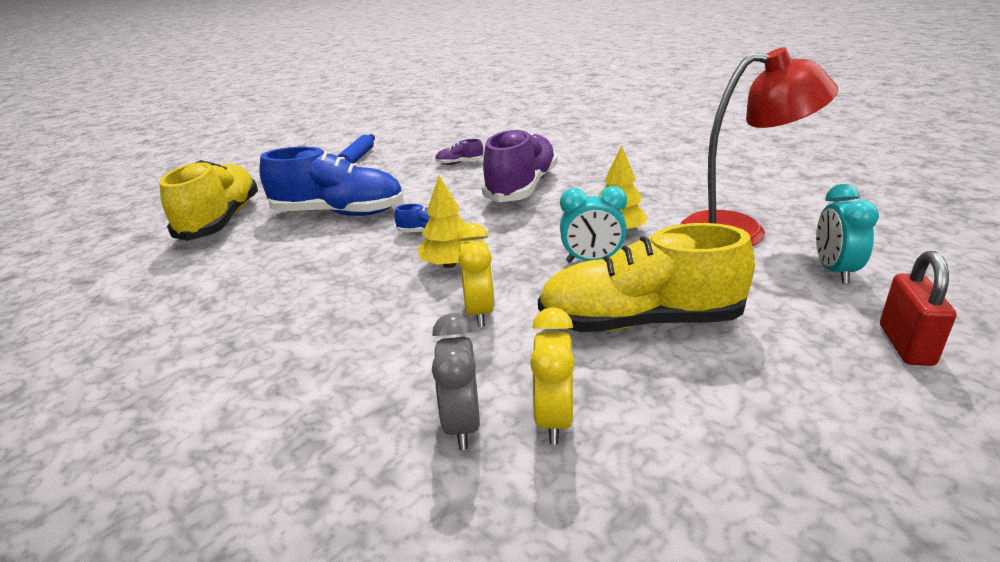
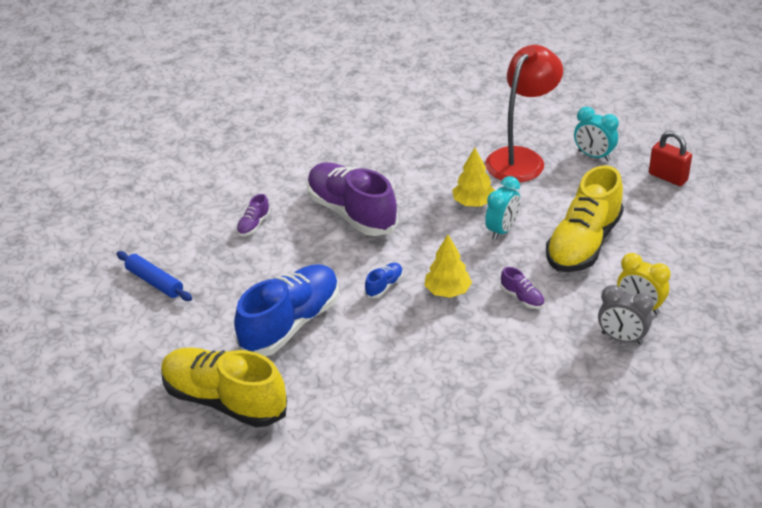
camera: 60 degrees left, 10 degrees up
yellow clock [457,223,495,327] -> purple shoe [500,267,545,309]

